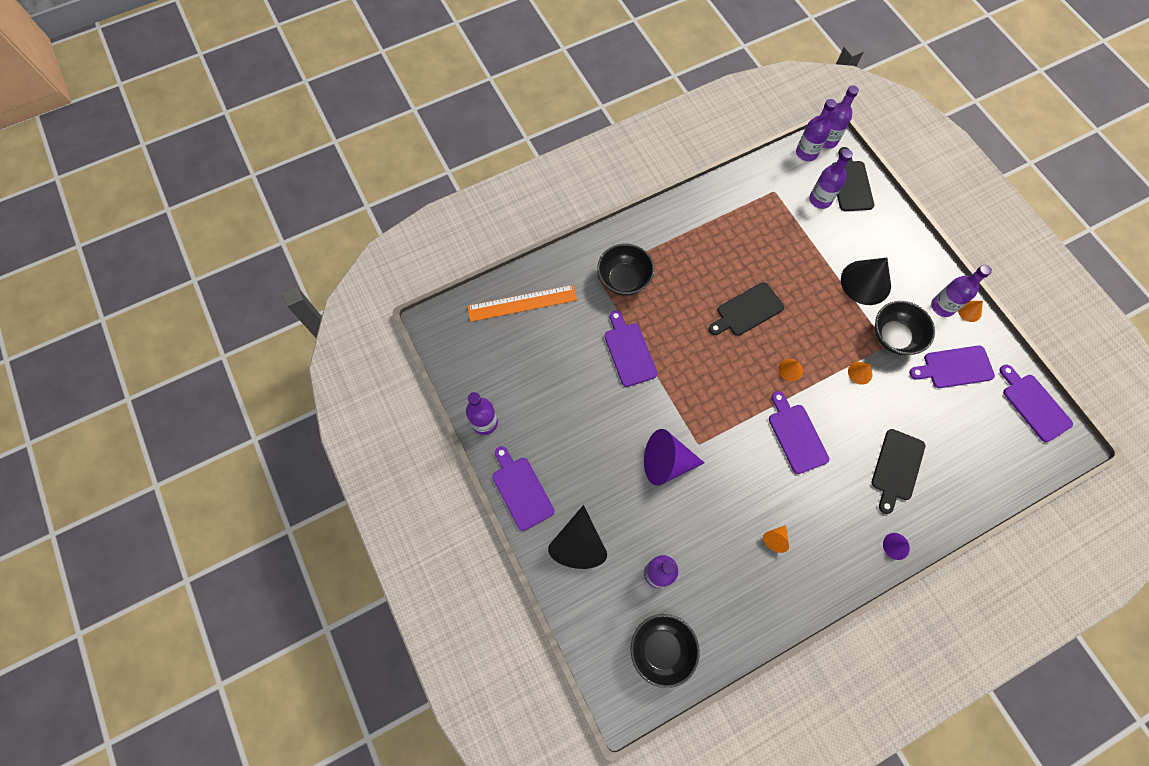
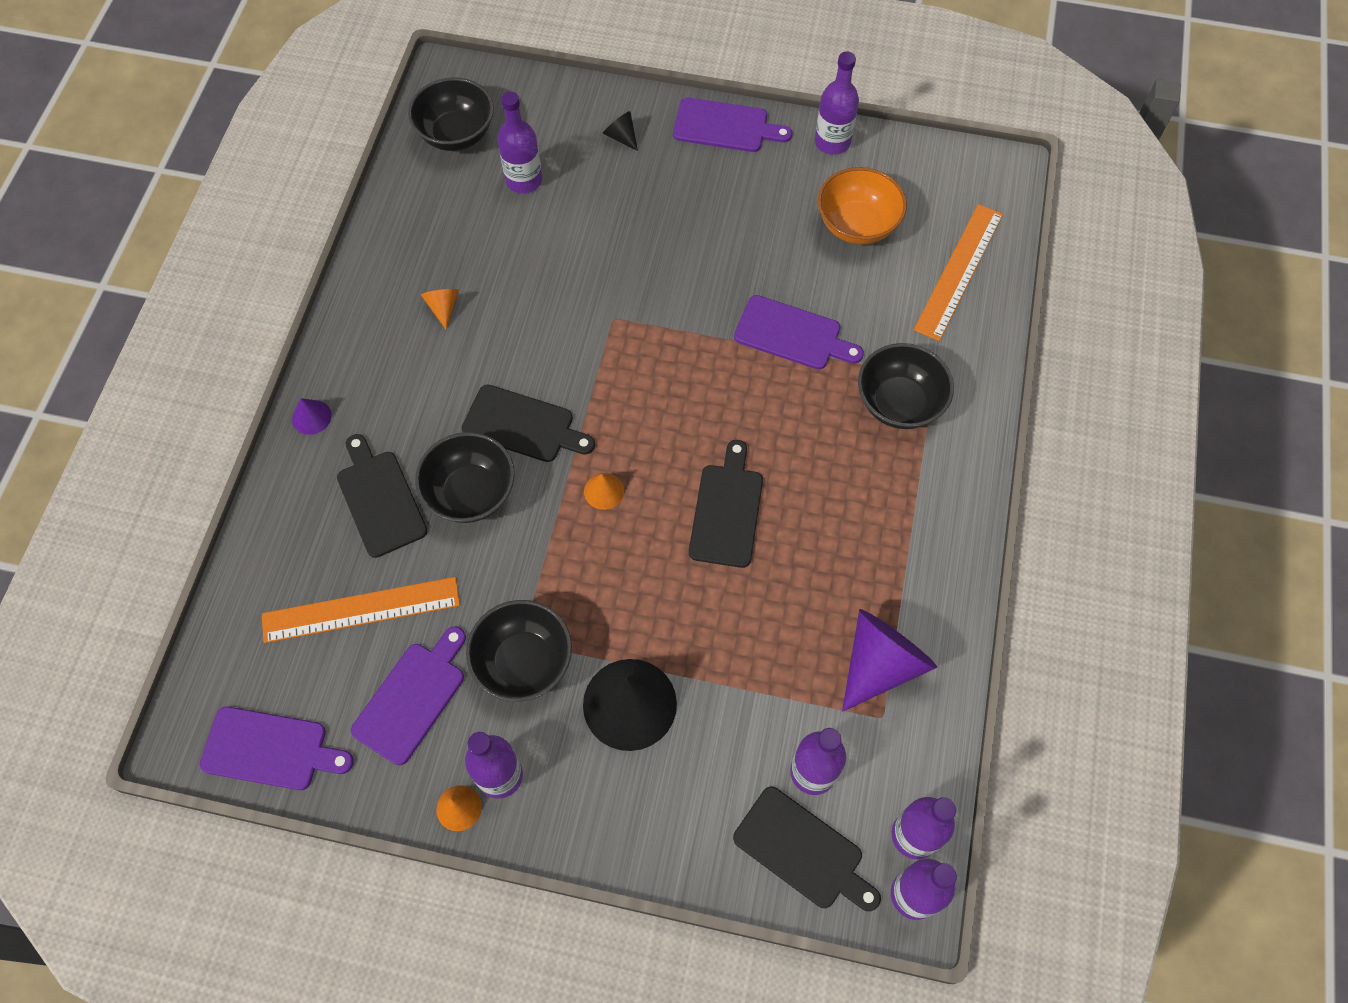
camera: 130 degrees right, 5 degrees down
black cone [548,505,607,569] -> black cone [603,111,638,151], size x0.47
purple cone [644,429,704,486] -> purple cone moved to [842,609,937,711]
purple cutting board [769,391,829,474] -> black cutting board [462,384,595,462]
orange cone [848,362,872,385] -> none
none -> orange ruler [262,577,460,643]
none -> black bowl [415,432,515,523]
none -> orange bowl [818,167,907,245]

